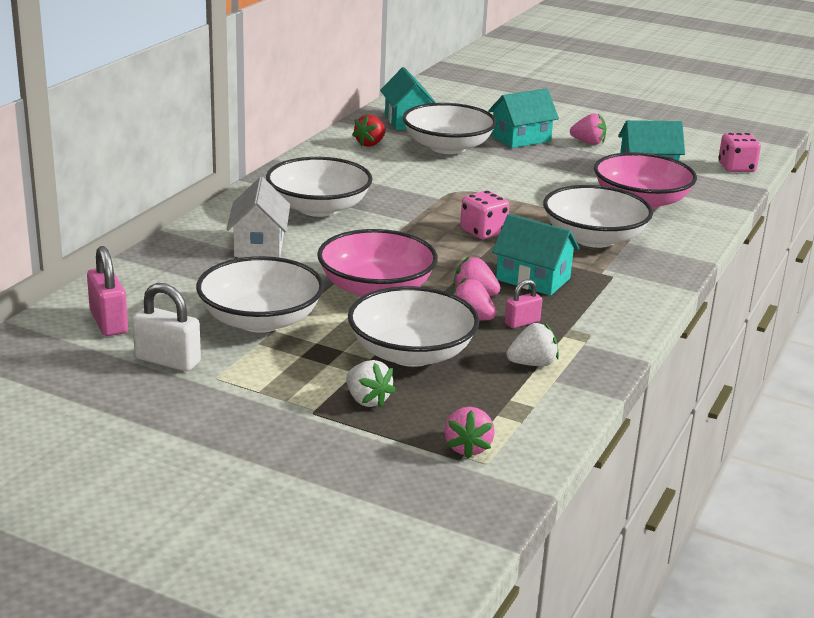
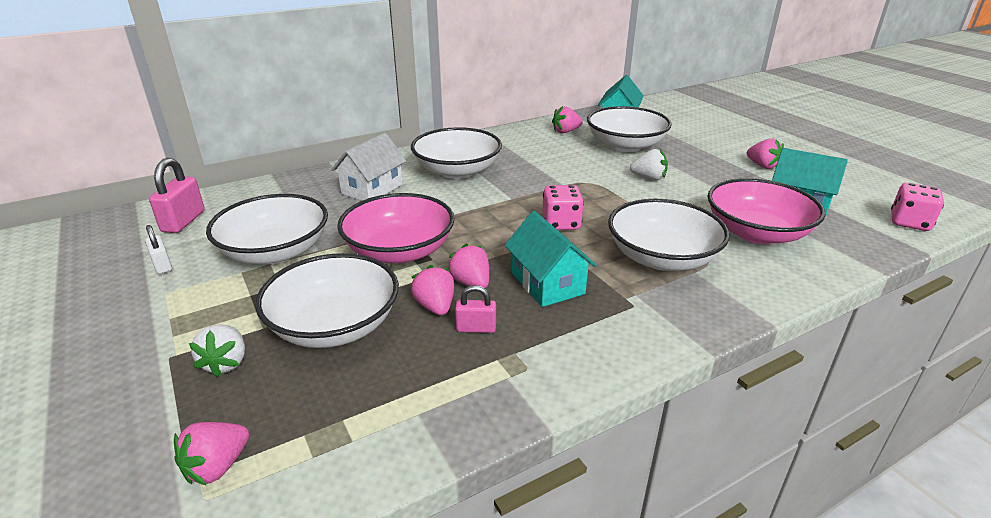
camera: 35 degrees right, 5 degrees up
white padlock [132,283,201,371] -> white padlock [145,225,172,274], size x0.60
red strawberry [352,115,386,147] -> pink strawberry [552,106,583,133]
turquoise house [488,88,559,148] -> none
white strawberry [507,323,559,366] -> white strawberry moved to [630,149,668,180]

